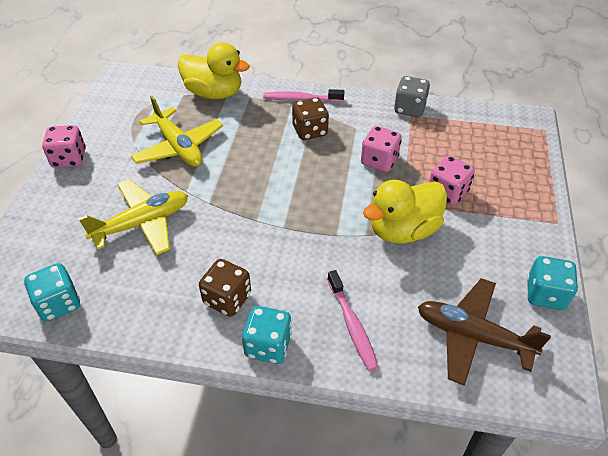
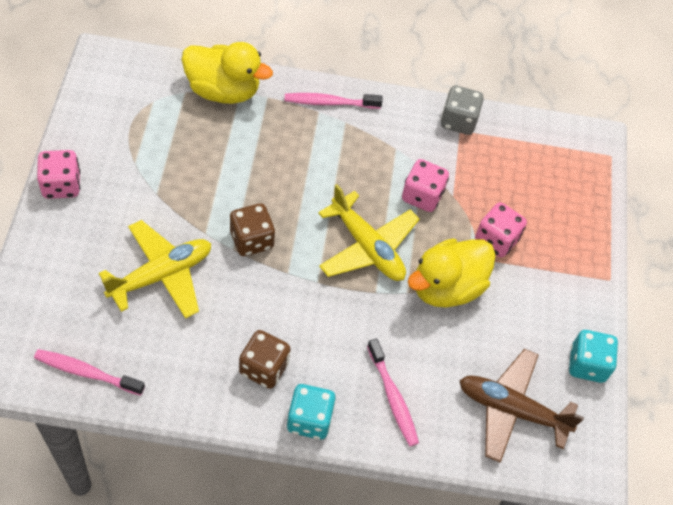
camera: 10 degrees left, 10 degrees up
turquoise dice [24,263,80,322] -> pink toothbrush [34,349,145,396]
yellow plane [131,96,223,167] -> yellow plane moved to [318,184,419,281]
brown dice [292,97,329,140] -> brown dice moved to [230,203,275,256]

